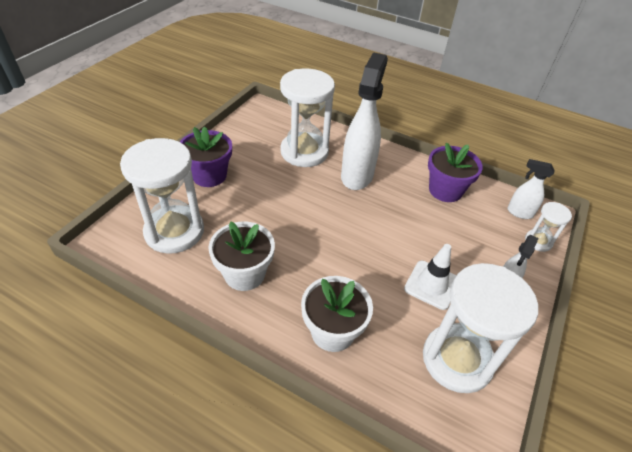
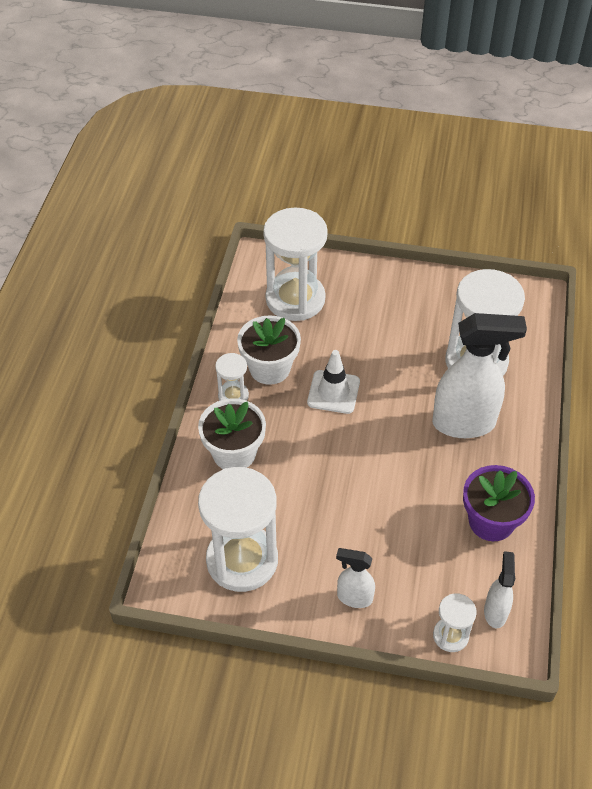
camera: 75 degrees right, 5 degrees up
purple flower pot [180,126,232,187] -> none
white traffic cone [404,244,456,310] -> white traffic cone moved to [307,350,360,414]
none -> white hourglass [215,353,249,401]

